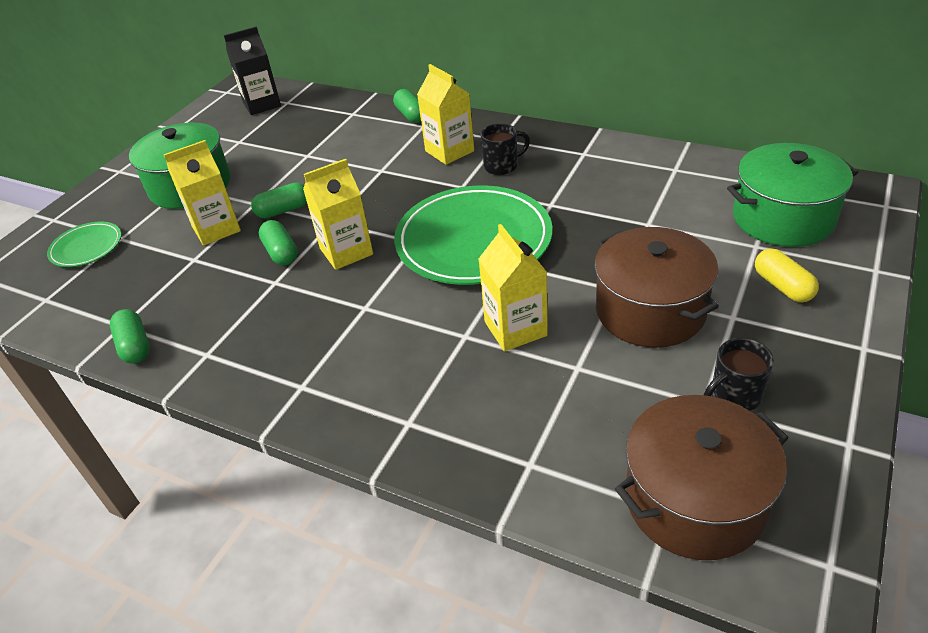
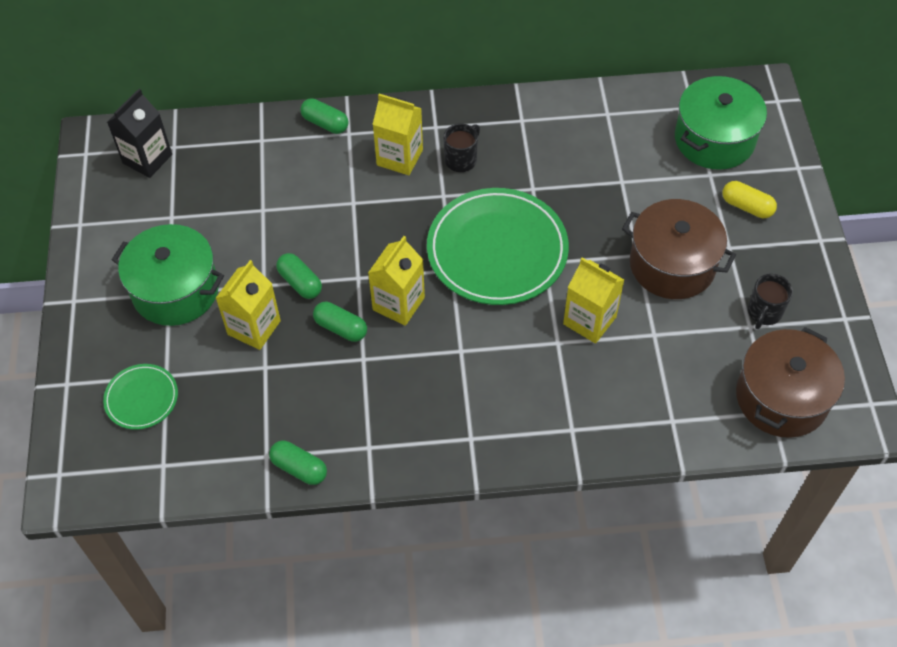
camera: 35 degrees left, 15 degrees up
green capsule [251,182,307,218] -> green capsule turned 75 degrees counterclockwise [276,253,322,299]

